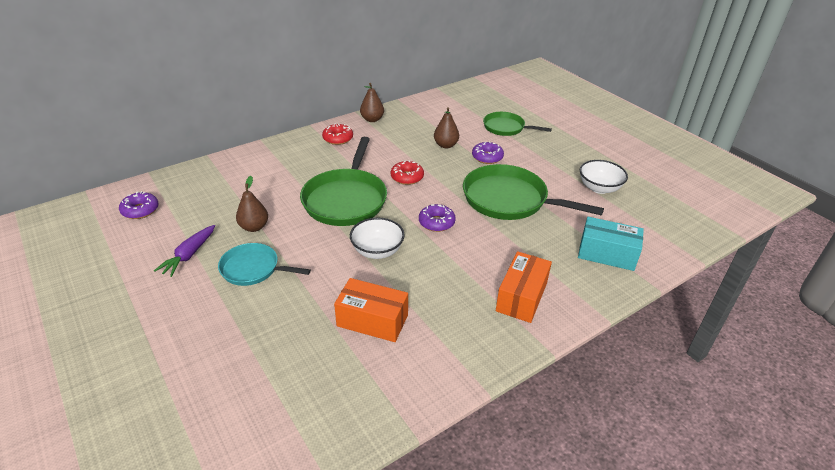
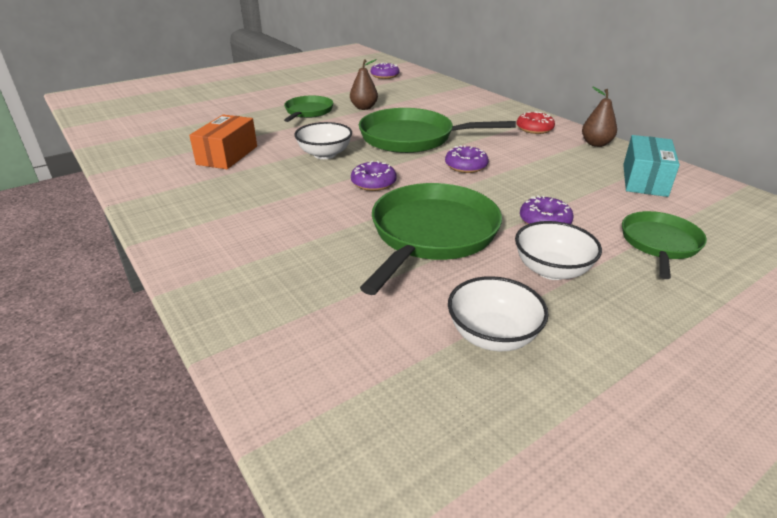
camera: 90 degrees right, 5 degrees down
purple carrot [154,225,215,277] -> none
turquoise pan [218,243,311,286] -> green pan [284,96,333,122]
red donut [391,161,424,185] -> purple donut [445,145,489,173]
brown pear [434,107,459,148] -> none
orange box [496,251,552,323] -> none
turquoise box [578,217,644,271] -> turquoise box moved to [623,135,680,197]
none -> white bowl [515,221,602,280]

